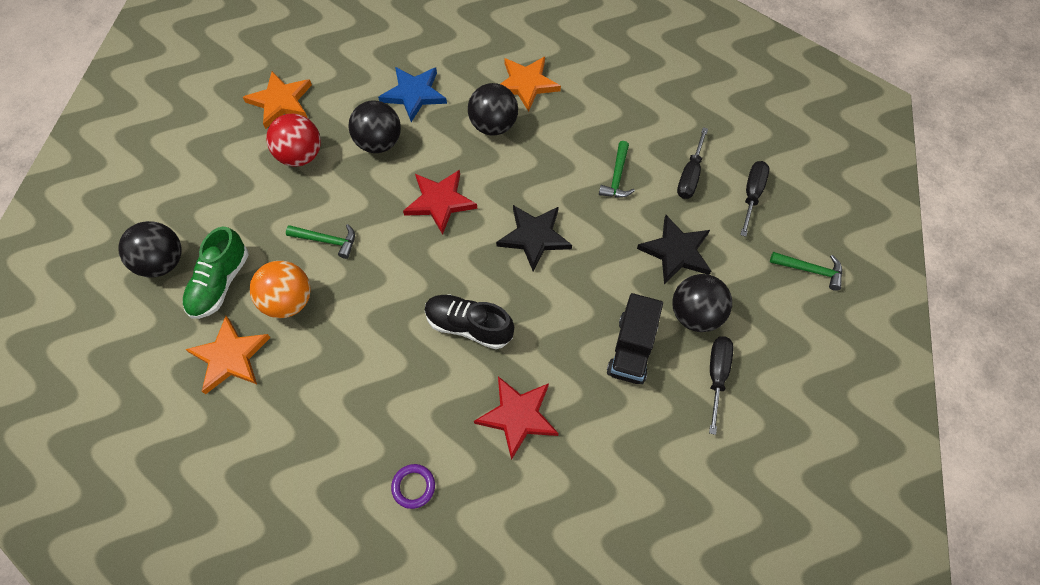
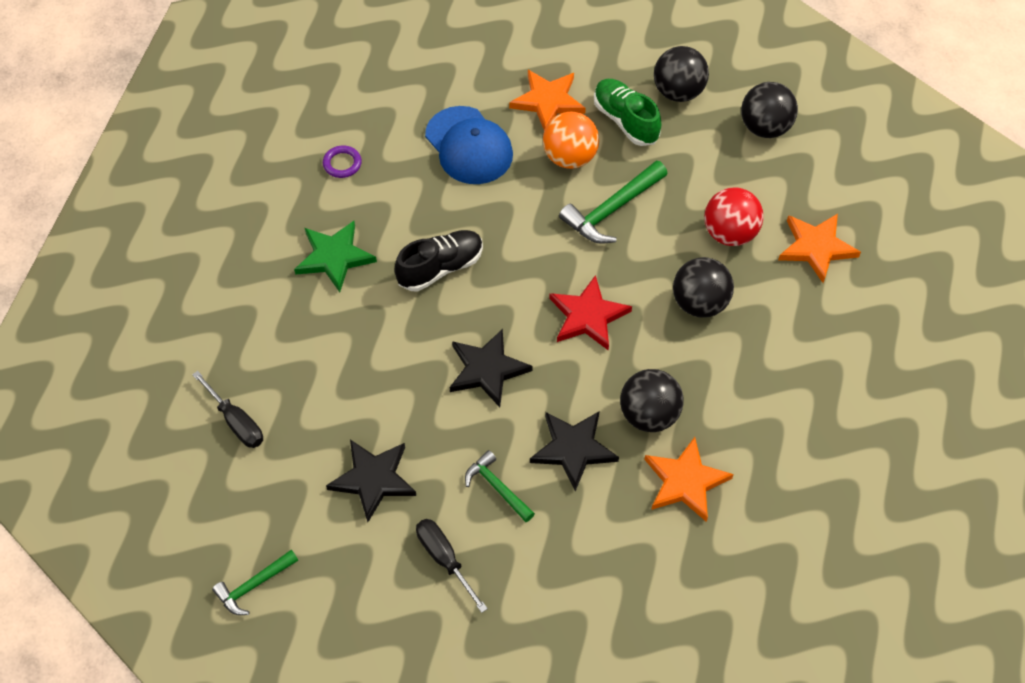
camera: 125 degrees right, 5 degrees down
green hammer [286,224,355,259] -> green hammer [559,161,667,244], size x1.60
blue star [378,67,447,122] -> none
red star [474,376,559,460] -> green star [294,221,377,292]
black truck [607,293,663,384] -> none
black ball [672,274,732,332] -> black ball moved to [741,82,798,138]
black screwdriver [740,161,770,237] -> none
none -> blue cap [425,106,513,184]
none -> black star [530,411,619,491]

